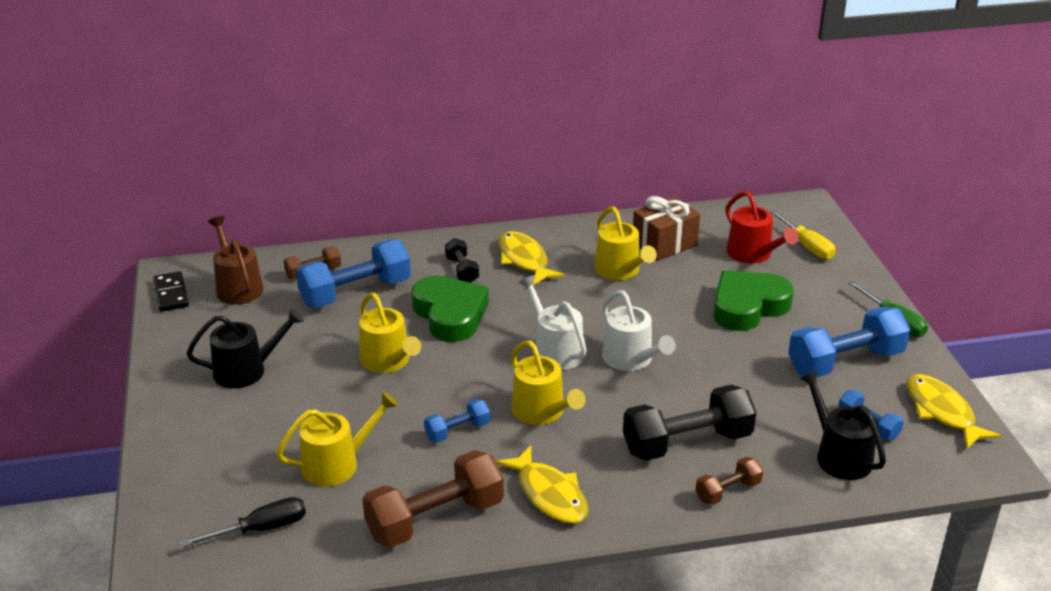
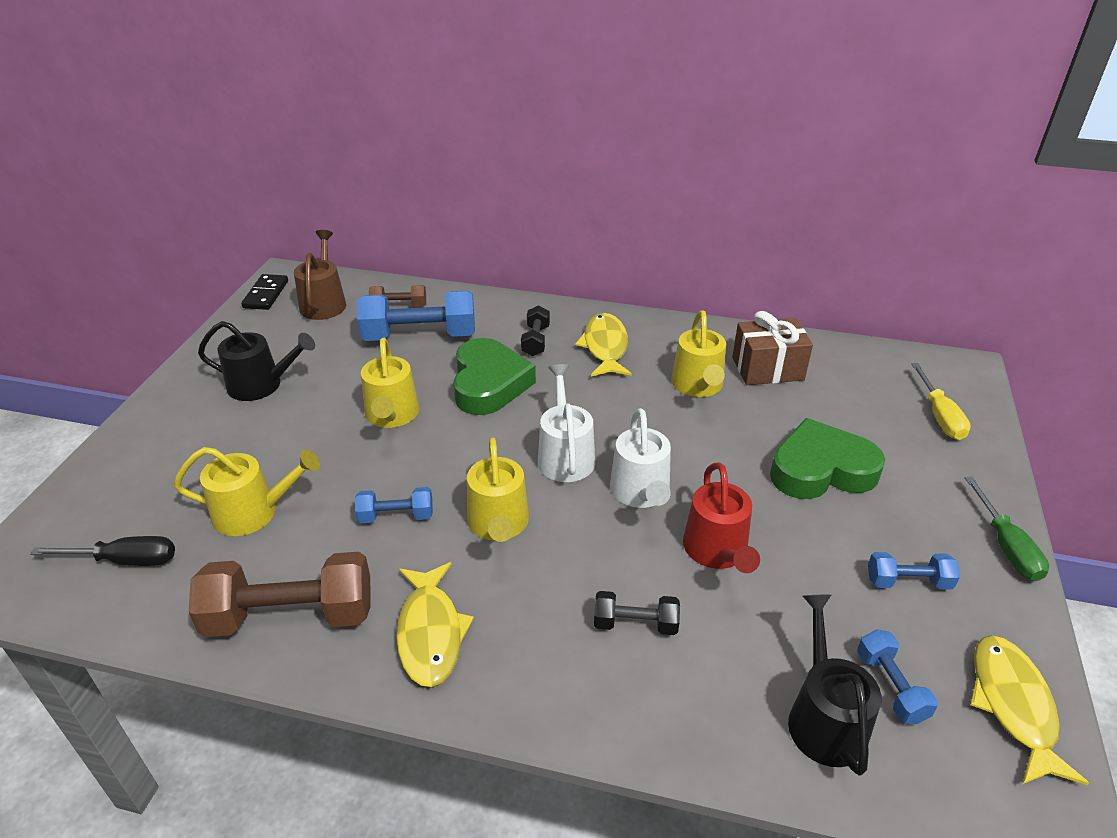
camera: 25 degrees right, 5 degrees up
black dumbbell [623,385,756,461] -> black dumbbell [594,591,680,635], size x0.51
brown dumbbell [696,457,763,505] -> none
red watering can [726,191,799,263] -> red watering can moved to [683,462,760,573]
blue dumbbell [788,307,911,377] -> blue dumbbell [868,552,960,590], size x0.51

